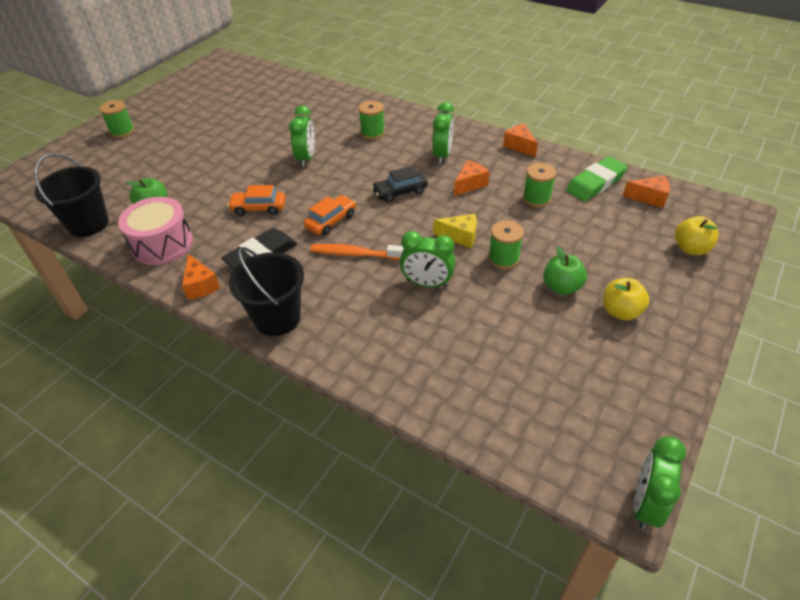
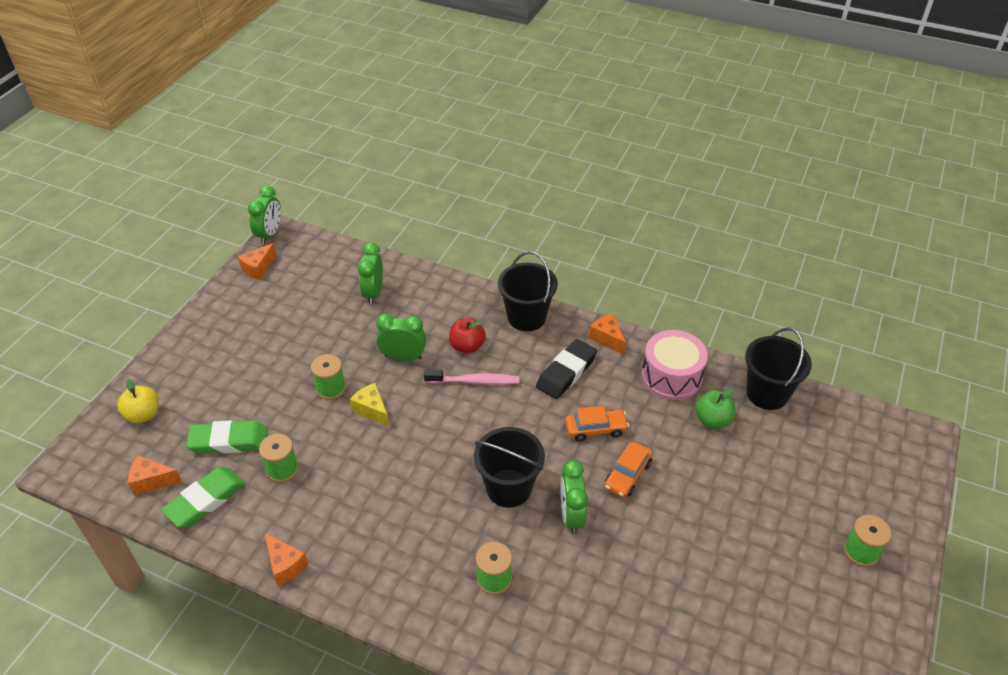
camera: 170 degrees right, 0 degrees up
orange car [304,195,356,236] -> orange car moved to [605,442,653,498]
orange toothbrush [310,244,404,260] -> pink toothbrush [424,370,519,385]
black car [371,166,428,203] -> none
green clock [432,102,454,164] -> green clock moved to [358,243,383,305]
yellow cheese [433,214,477,248] -> yellow cheese turned 45 degrees clockwise [350,383,389,426]
orange cheese [454,160,490,196] -> orange cheese moved to [238,243,276,280]
green apple [543,246,587,295] -> none
yellow apple [603,278,650,320] -> none
none -> green eraser [186,420,268,454]
none -> red apple [449,318,486,354]
none -> black bucket [474,427,545,508]

